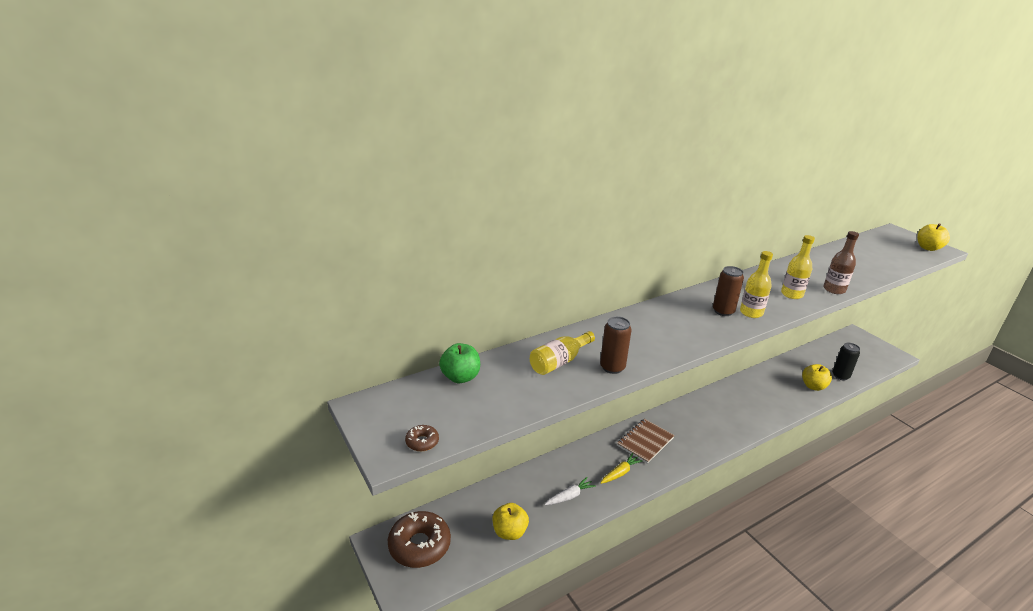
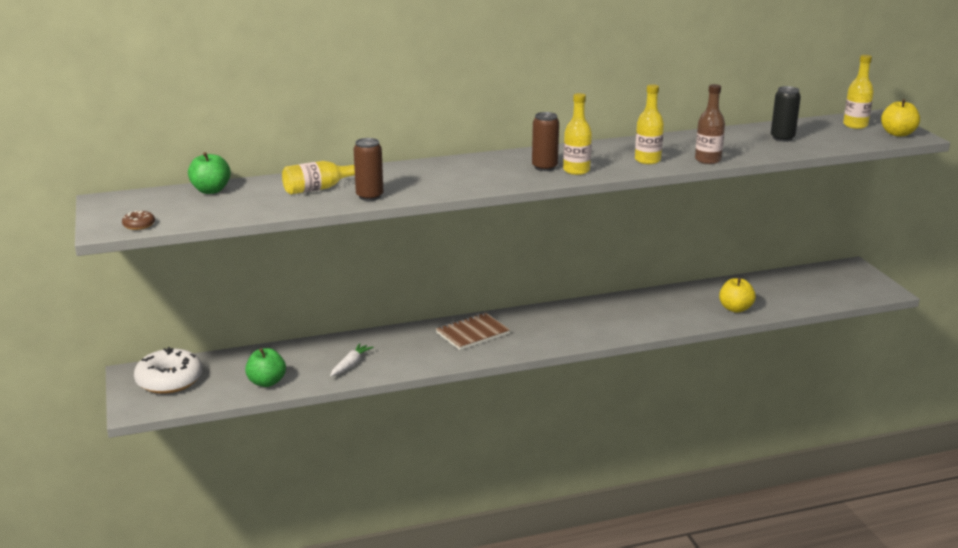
camera: 15 degrees right, 5 degrees down
brown donut [388,511,451,568] -> white donut [134,347,202,394]
yellow apple [492,503,529,540] -> green apple [245,348,286,387]
white carrot [544,477,596,505] -> white carrot turned 45 degrees counterclockwise [330,343,374,376]
yellow carrot [601,453,643,484] -> none
black can [832,343,860,380] -> black can moved to [771,86,801,142]
none -> yellow bottle [843,55,874,129]

